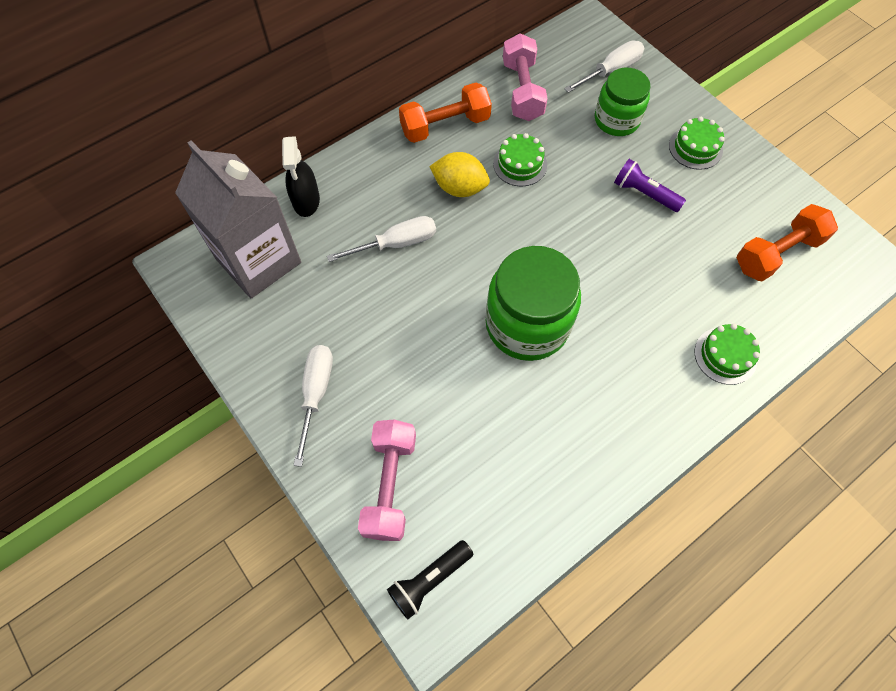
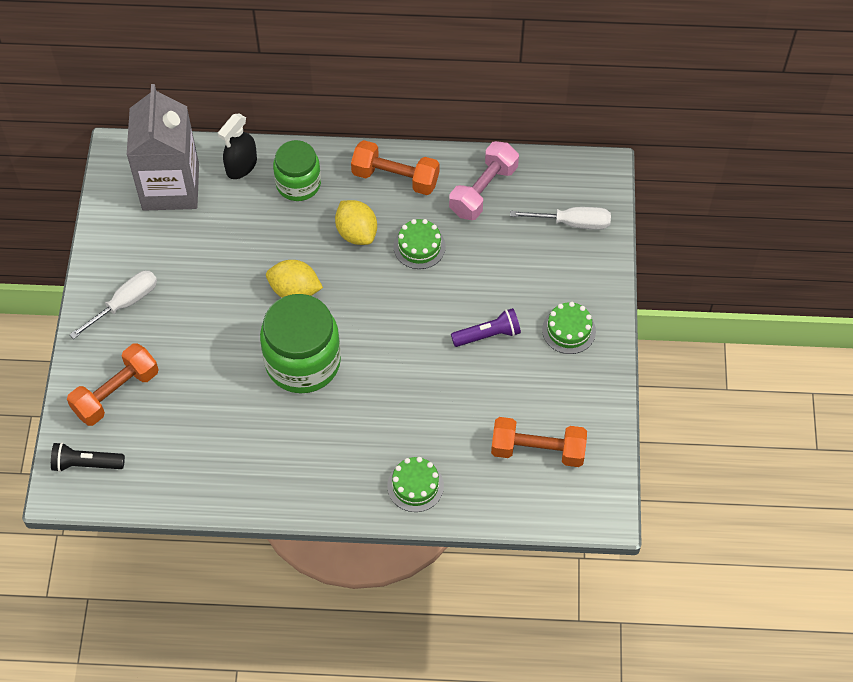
camera: 40 degrees right, 5 degrees down
white screwdriver [327,216,436,262] -> none
pink dumbbell [358,420,416,541] -> orange dumbbell [67,343,159,426]
green jar [595,68,651,136] -> green jar moved to [273,140,321,201]
purple flashlight [614,159,686,212] -> purple flashlight turned 90 degrees clockwise [451,308,521,347]
none -> yellow lemon [266,260,323,298]

